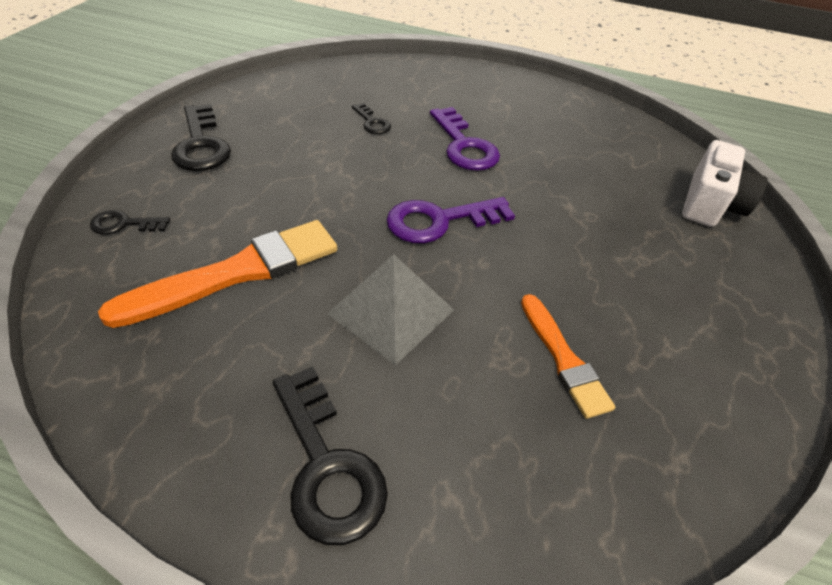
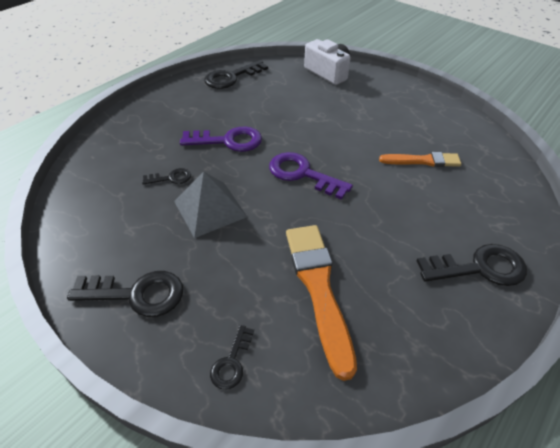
camera: 65 degrees left, 0 degrees up
grey pyramid [327,254,454,365] -> grey pyramid moved to [174,172,247,238]
purple key [387,197,515,243] -> purple key turned 120 degrees clockwise [269,152,353,200]
none -> black key [204,60,268,89]

